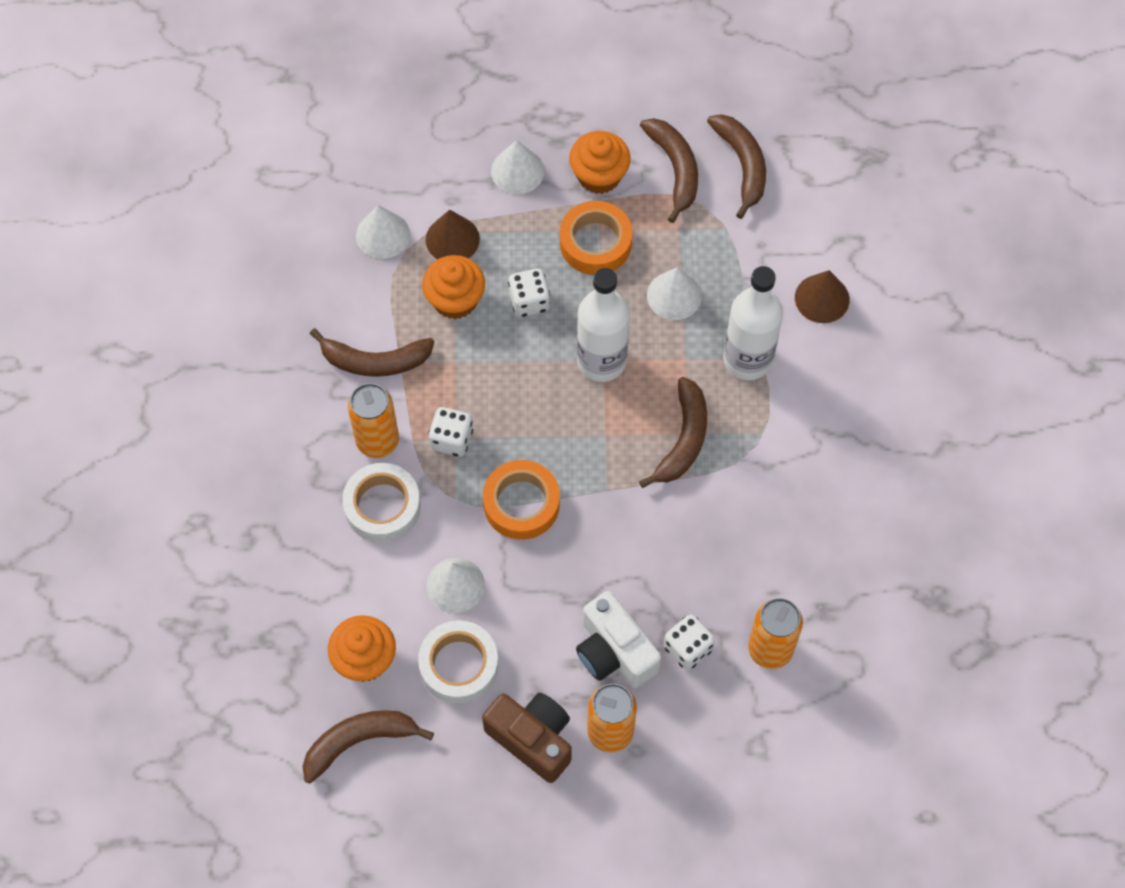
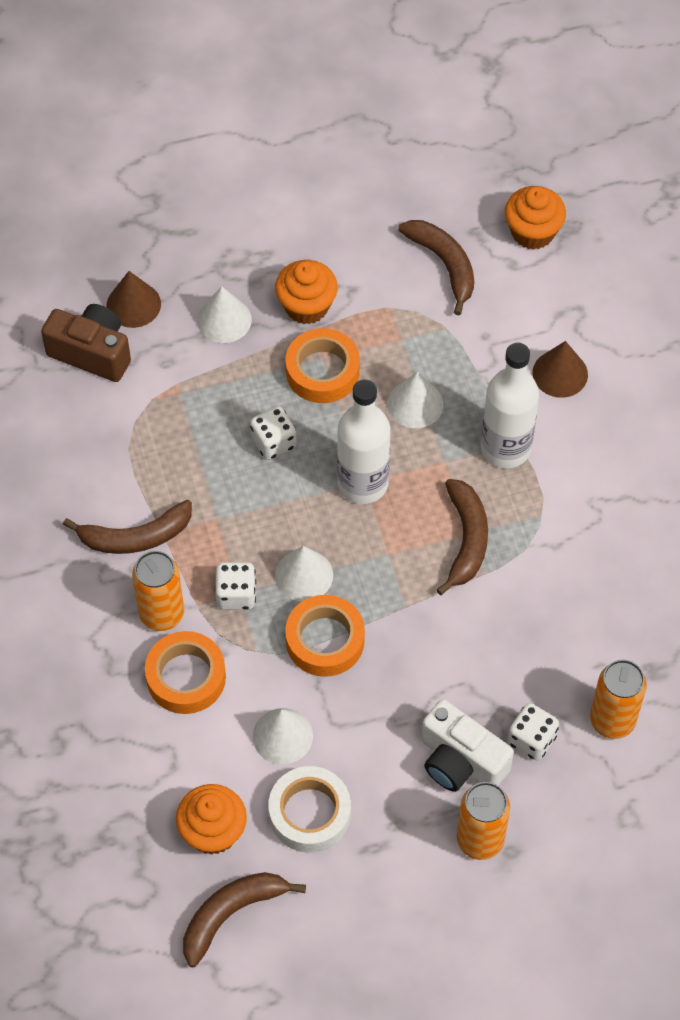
camera: 15 degrees left, 5 degrees down
white tape [342,463,421,543] -> orange tape [145,631,226,714]
white cone [356,205,410,259] -> white cone moved to [275,546,333,601]
orange cupcake [422,255,485,319] -> orange cupcake moved to [505,186,566,250]
brown cone [426,210,480,259] -> brown cone moved to [106,271,161,328]
brown camera [482,693,572,783] -> brown camera moved to [41,304,131,382]
brown banana [640,118,698,223] -> none

